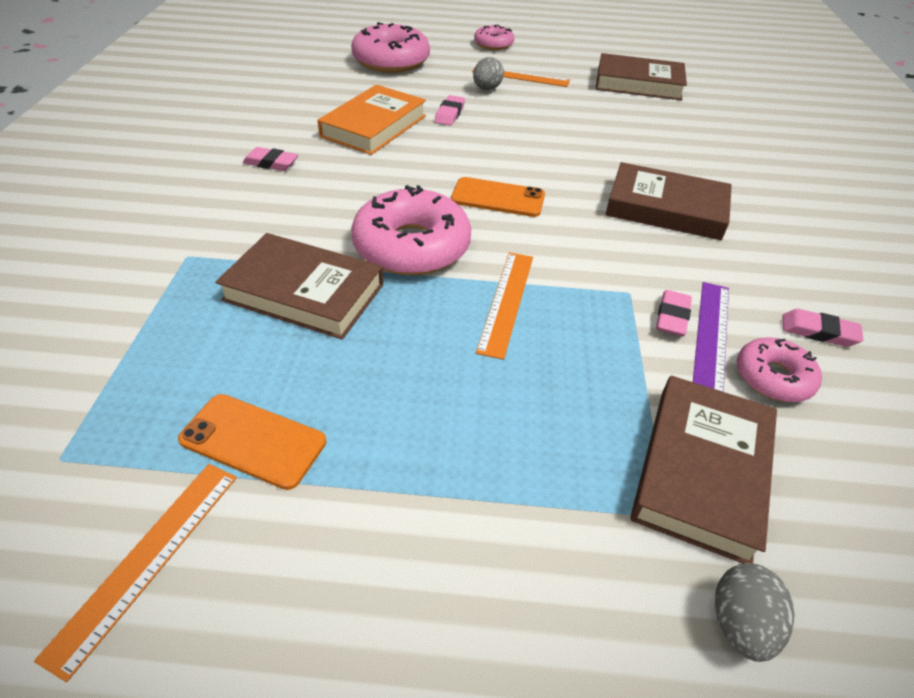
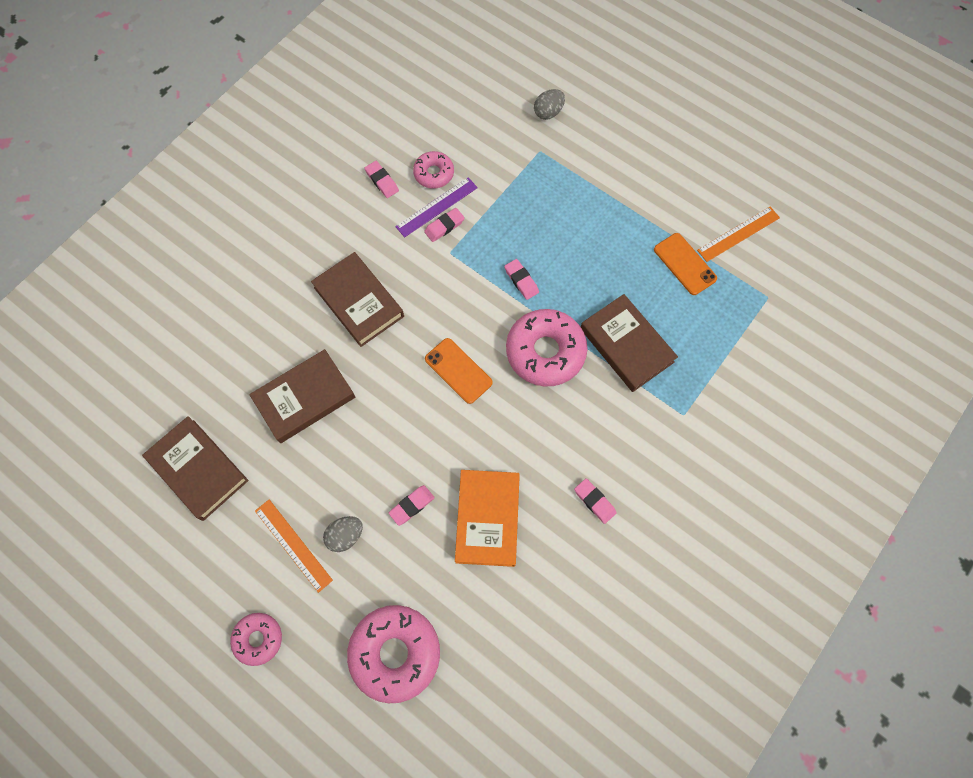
camera: 145 degrees left, 25 degrees up
orange book [318,85,426,155] -> orange book turned 60 degrees counterclockwise [455,470,520,567]
orange ruler [476,252,533,360] -> pink eraser [504,259,539,300]
brown book [630,376,777,564] -> brown book moved to [249,349,355,443]

